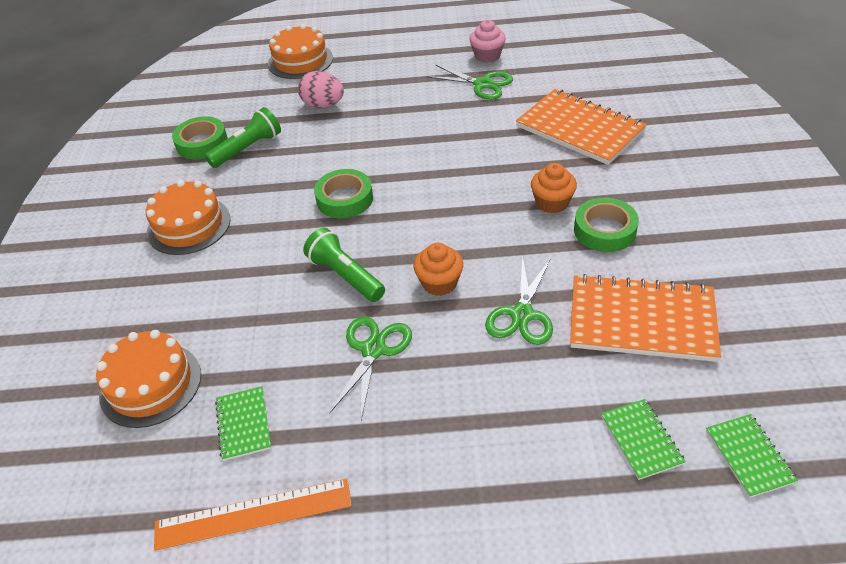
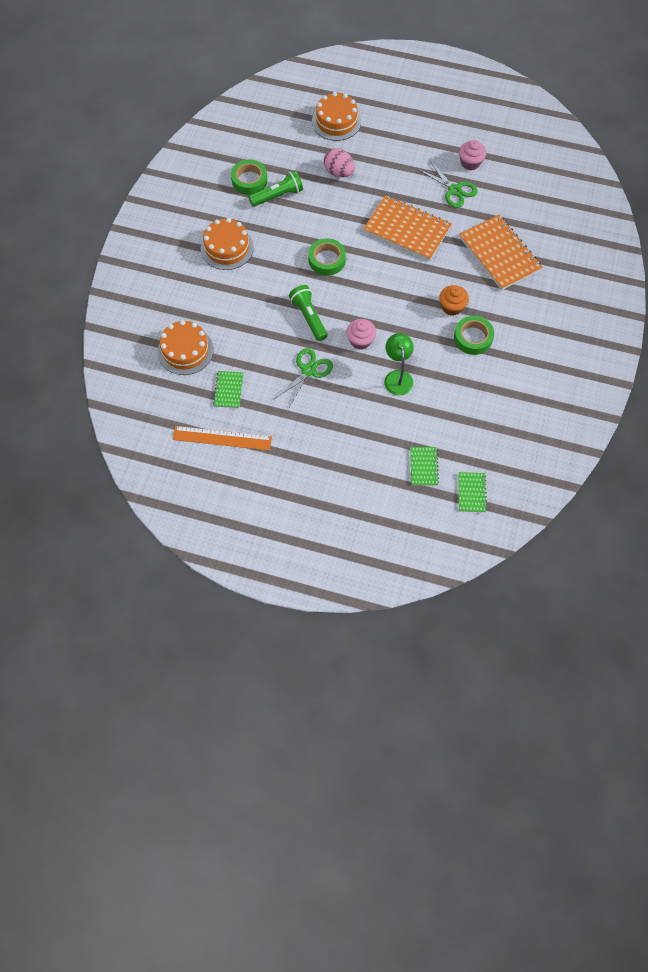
camera: 15 degrees right, 20 degrees up
orange cupcake [414,243,463,296] -> pink cupcake [346,319,376,350]
green scissors [485,256,553,345] -> green lamp [384,333,414,396]
orange notebook [570,274,721,362] -> orange notebook moved to [363,195,452,261]

